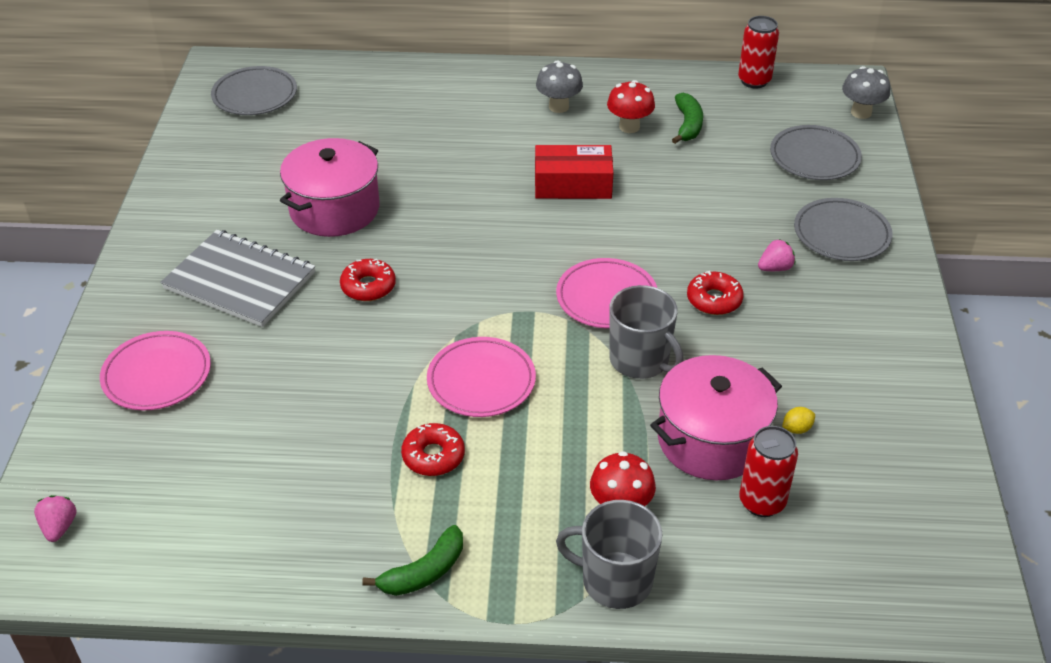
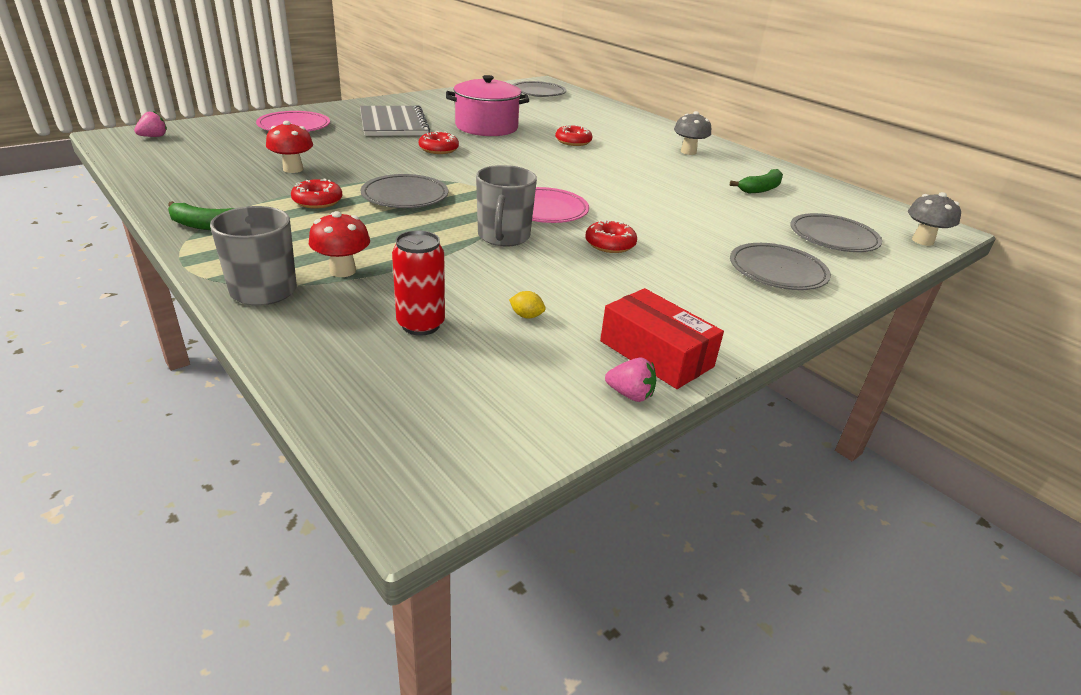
camera: 45 degrees right, 10 degrees down
pink plate [427,337,536,417] -> grey plate [361,174,448,208]
red box [535,145,613,199] -> red box moved to [600,288,724,389]
red mushroom [607,80,655,133] -> red mushroom moved to [266,121,313,173]
pink pot [650,355,782,480] -> none
red can [738,16,779,88] -> none
pink strawberry [758,239,795,271] -> pink strawberry moved to [605,358,656,402]
none -> red donut [555,125,593,146]

